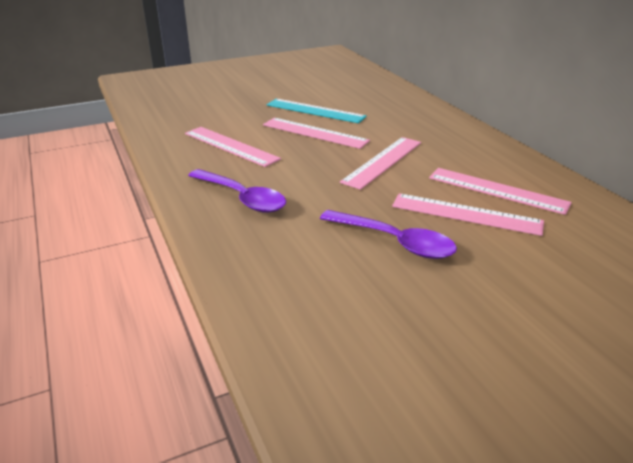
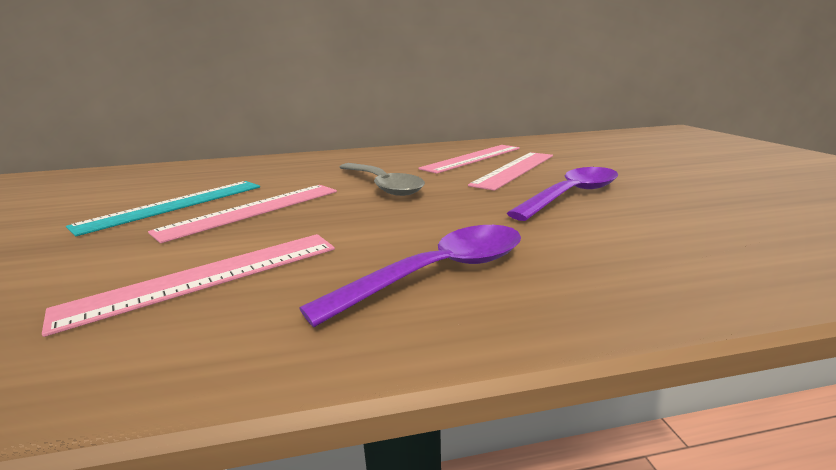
camera: 75 degrees left, 10 degrees down
pink ruler [340,137,421,190] -> grey spoon [339,163,425,196]

